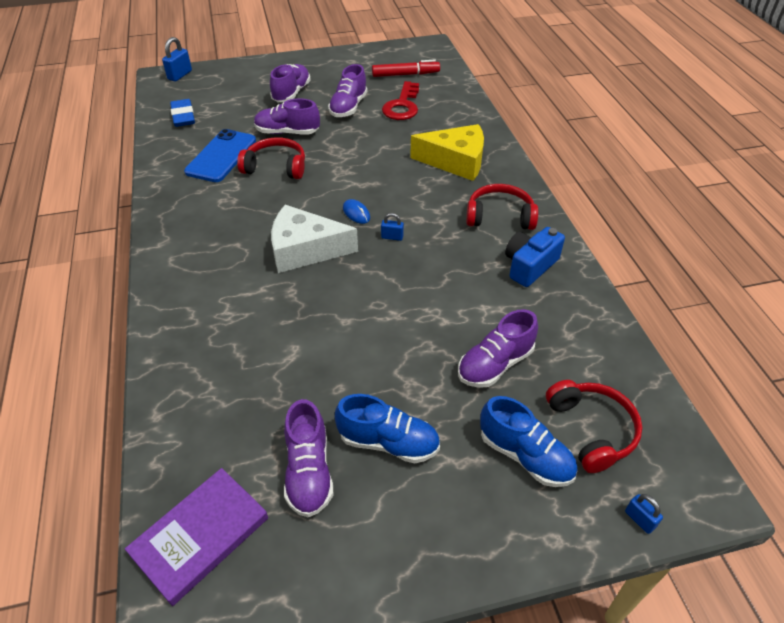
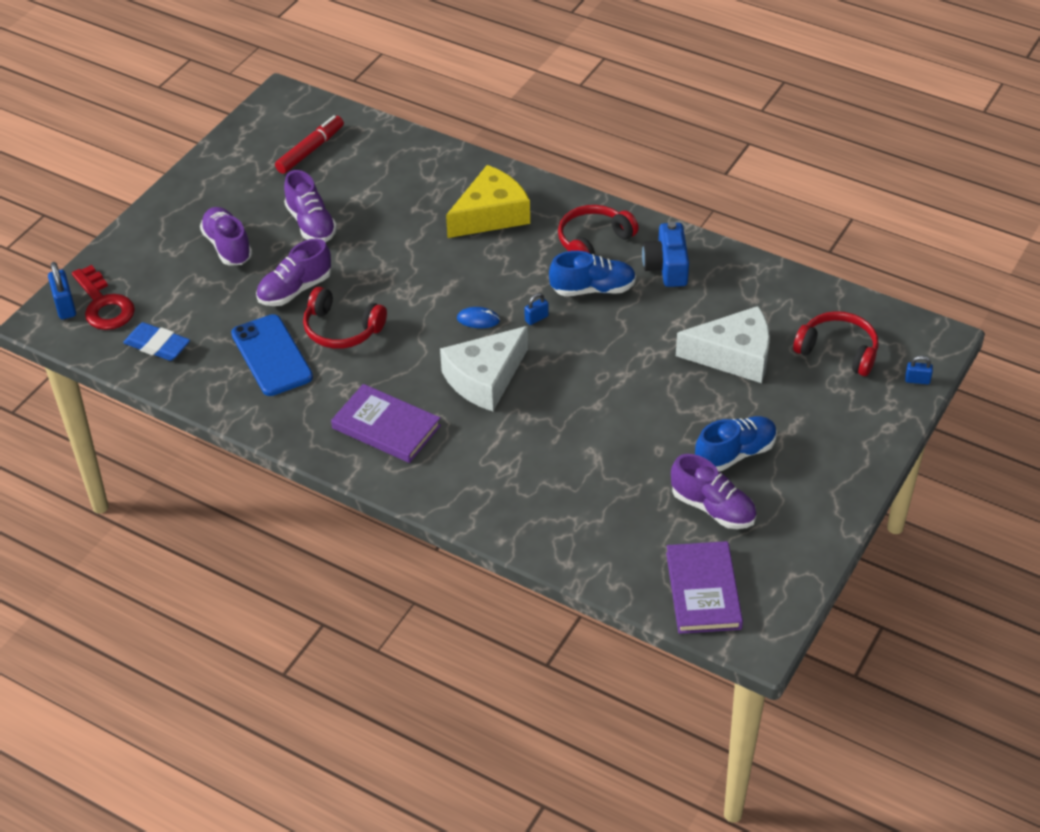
camera: 45 degrees left, 0 degrees up
red headphones [237,137,305,179] -> red headphones turned 120 degrees counterclockwise [303,287,387,349]
red key [382,81,419,120] -> red key moved to [72,265,135,330]
purple shoe [458,309,538,388] -> white cheese [676,306,770,383]
blue shoe [480,396,577,487] -> blue shoe moved to [549,251,636,296]
none -> purple book [331,384,441,463]

